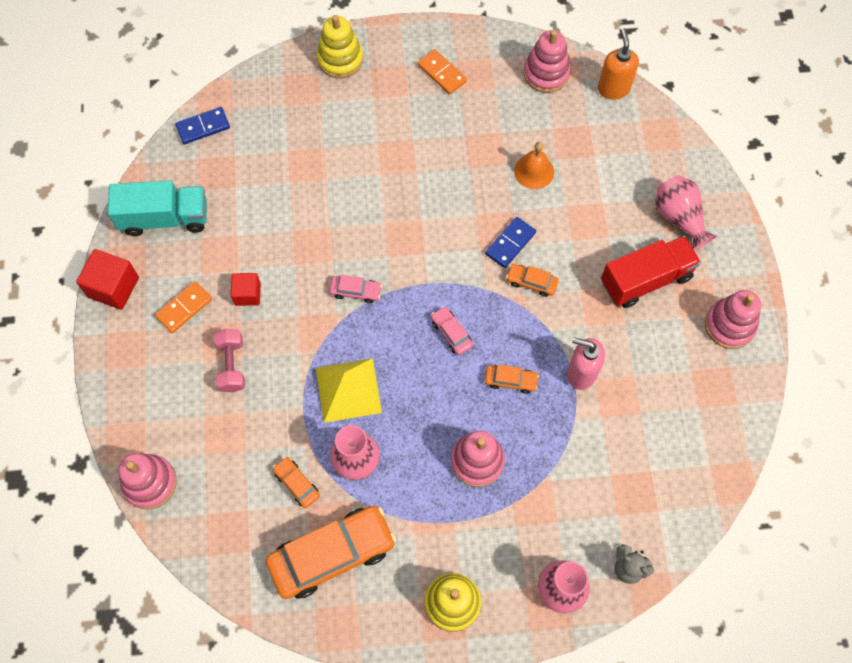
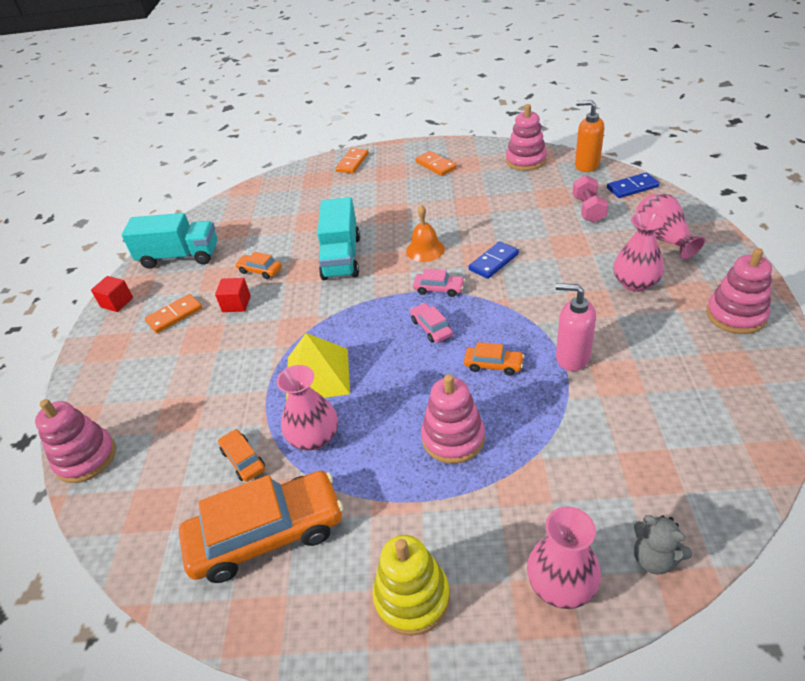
camera: 10 degrees right, 25 degrees down
red cube [76,249,139,310] -> red cube [91,276,133,312], size x0.64
blue domino [175,107,230,144] -> blue domino moved to [607,173,659,198]
pink dumbbell [214,329,245,392] -> pink dumbbell moved to [573,175,608,223]
yellow stacking toy [317,15,363,78] -> orange domino [335,148,369,173]
pink car [329,275,382,303] -> pink car moved to [413,269,465,297]
orange car [506,264,559,297] -> orange car moved to [235,252,282,279]
orange bell [514,142,554,189] -> orange bell moved to [406,205,445,262]
orange soap dispenser [598,28,639,99] -> orange soap dispenser turned 60 degrees counterclockwise [575,100,604,172]
red truck [601,236,701,308] -> pink vase [613,212,665,292]
none -> turquoise truck [317,197,360,280]

